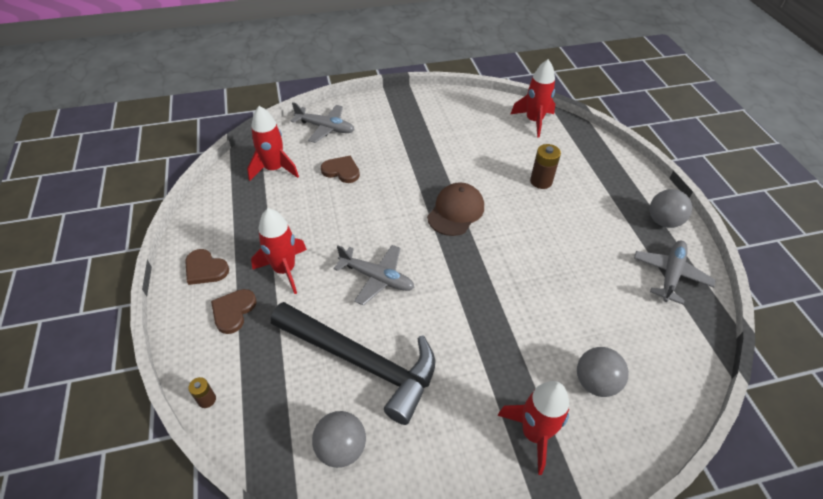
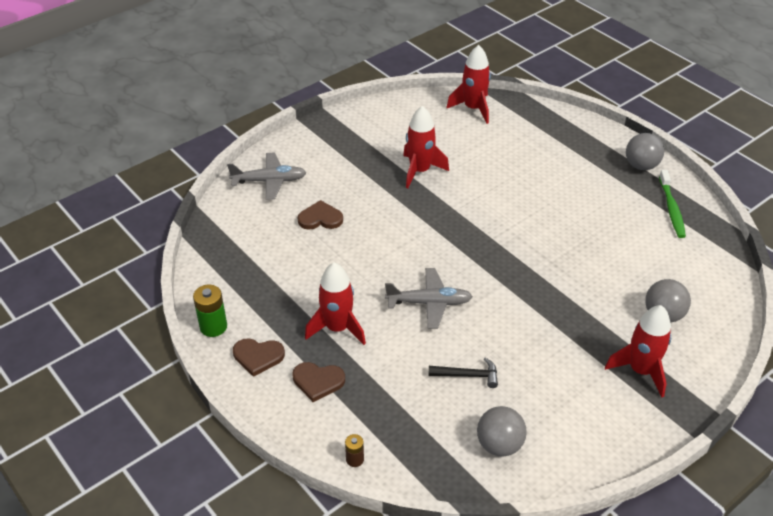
camera: 25 degrees left, 5 degrees down
brown heart [211,289,257,334] -> brown heart turned 75 degrees counterclockwise [293,362,345,402]
red rocket [247,106,299,181] -> red rocket moved to [403,106,449,188]
black hammer [271,302,435,425] -> black hammer [428,358,498,388], size x0.40
brown cap [427,182,484,236] -> none
brown battery [530,144,561,189] -> none
grey plane [634,241,716,305] -> green toothbrush [659,170,686,238]
none -> green battery [193,285,227,337]

